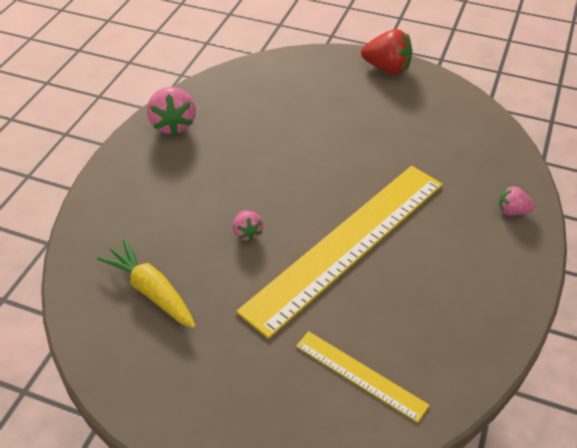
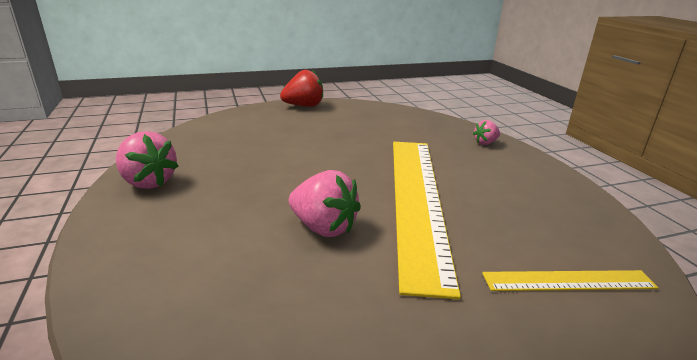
camera: 40 degrees left, 20 degrees down
yellow carrot [97,239,196,329] -> none
pink strawberry [233,210,263,241] -> pink strawberry [289,170,361,237], size x1.78

